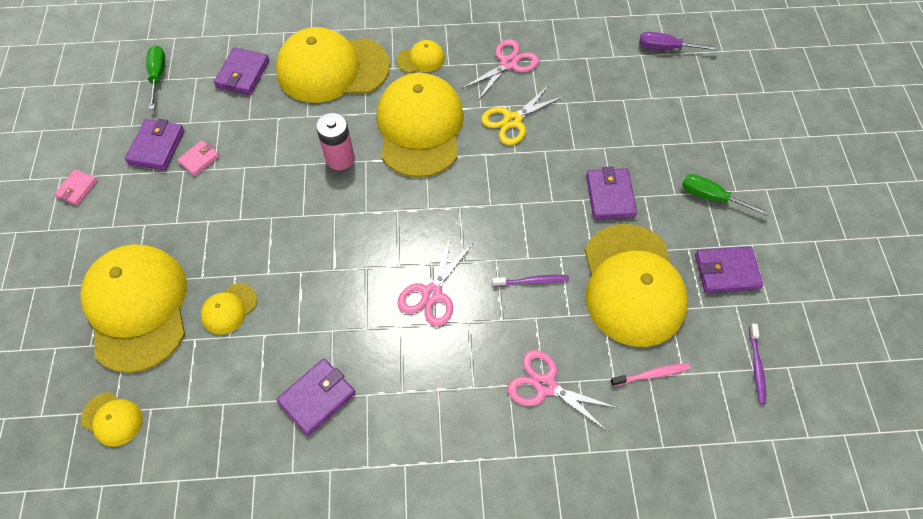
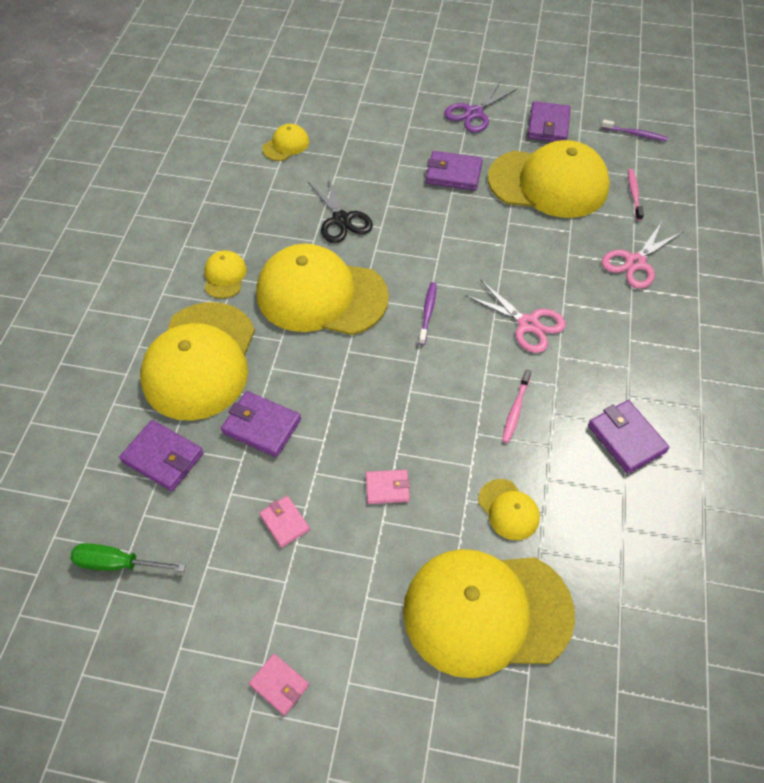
camera: 75 degrees left, 5 degrees down
yellow cap [81,392,143,447] -> yellow cap moved to [262,124,309,161]
purple wallet [125,119,185,170] -> purple wallet moved to [221,391,301,457]
pink battery [316,113,355,170] -> none
pink scissors [462,39,539,101] -> none
yellow scissors [481,84,565,145] -> black scissors [308,176,373,243]
purple toothbrush [492,275,569,287] -> purple toothbrush moved to [419,282,437,345]
purple screwdriver [639,32,718,51] -> none
green screwdriver [682,174,770,216] -> purple scissors [444,81,517,133]
none -> pink wallet [366,470,410,504]
none -> pink toothbrush [502,370,531,443]

